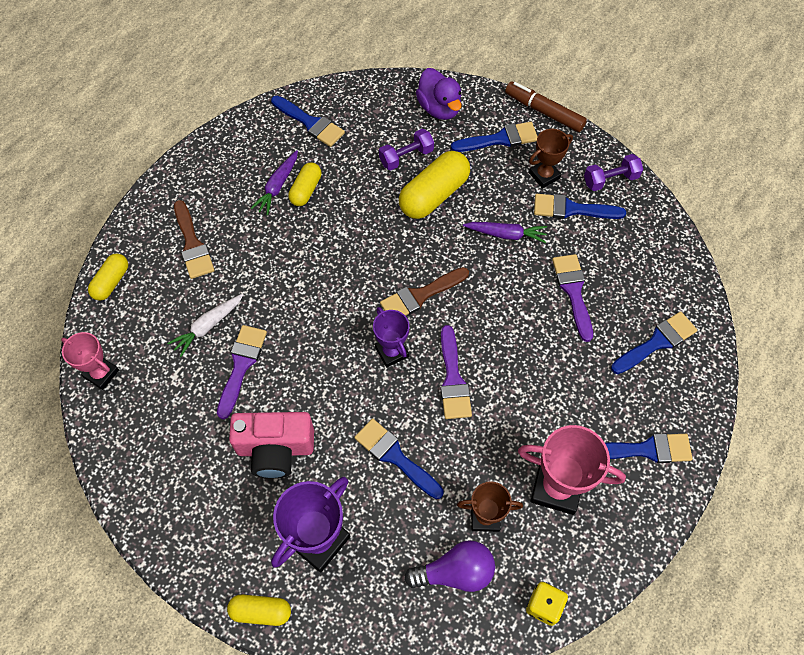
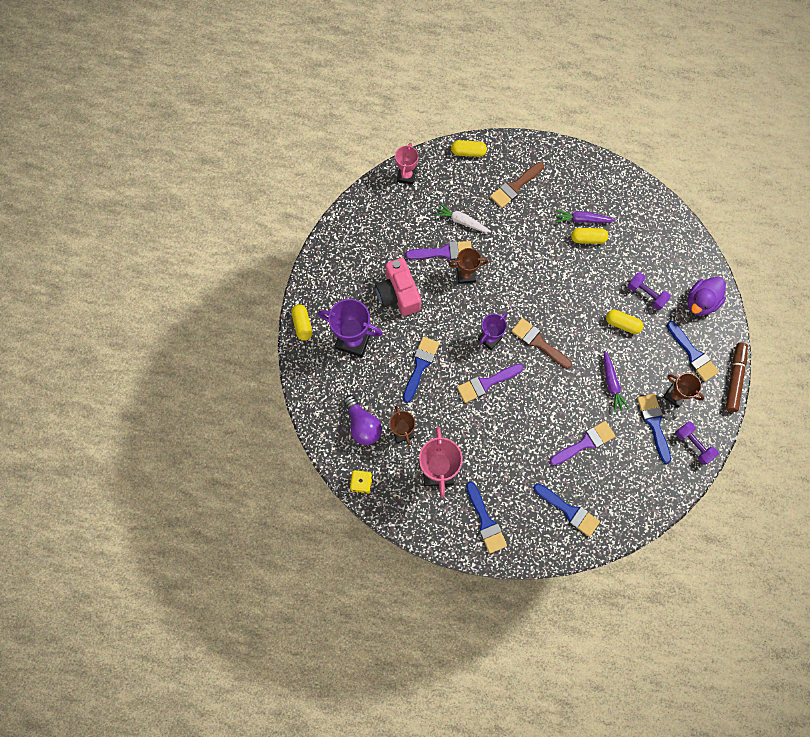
camera: 70 degrees right, 10 degrees up
blue brush [271,96,345,147] -> none
yellow capsule [399,151,470,219] -> yellow capsule [606,310,643,334], size x0.58
none -> brown trophy [448,248,488,284]

